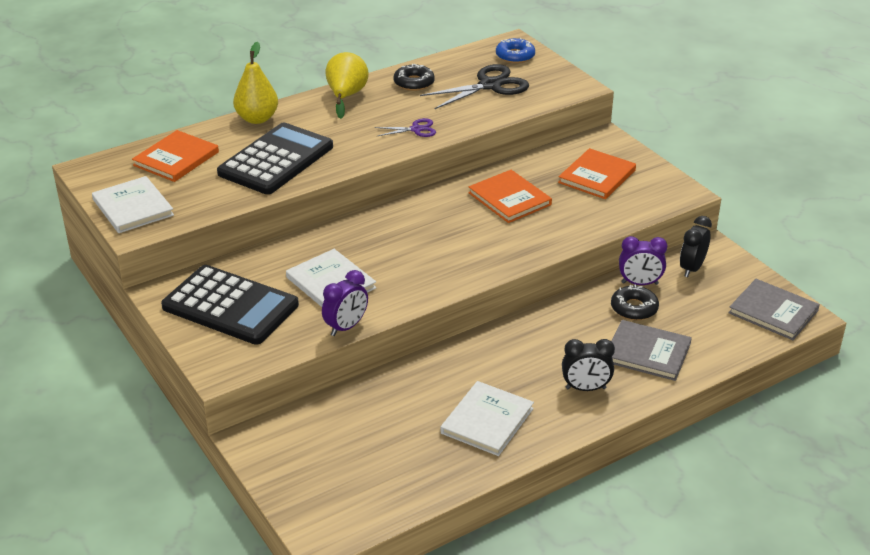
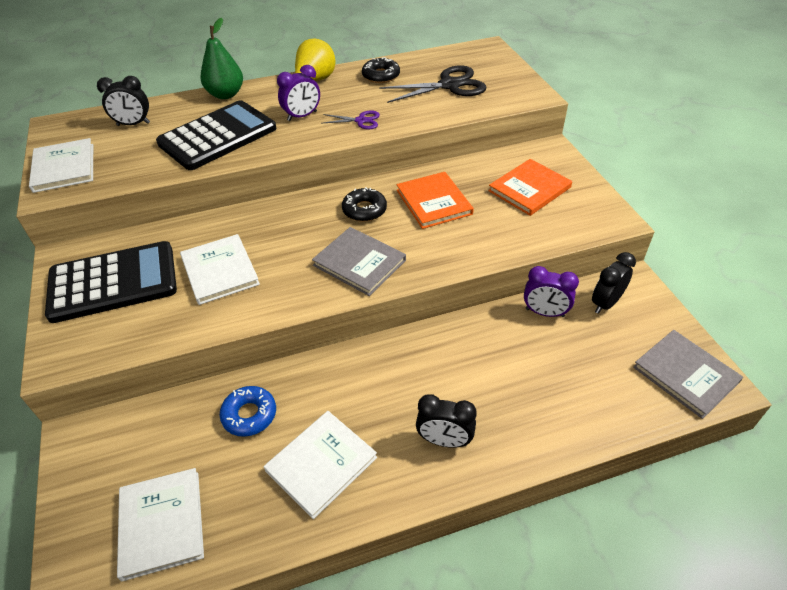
camera: 15 degrees right, 10 degrees up
orange book [132,130,219,182] -> black clock [97,76,150,126]
black calculator [161,265,299,345] -> black calculator turned 60 degrees counterclockwise [45,241,177,323]
yellow pear [233,42,278,124] -> green pear [200,18,243,99]
purple clock [322,270,368,336] -> purple clock moved to [277,65,320,121]
blue donut [496,38,535,63] -> blue donut moved to [220,386,276,437]
black donut [611,285,659,320] -> black donut moved to [342,187,387,222]
grey book [611,320,692,381] -> grey book moved to [312,227,406,296]
none -> white book [117,468,204,581]

